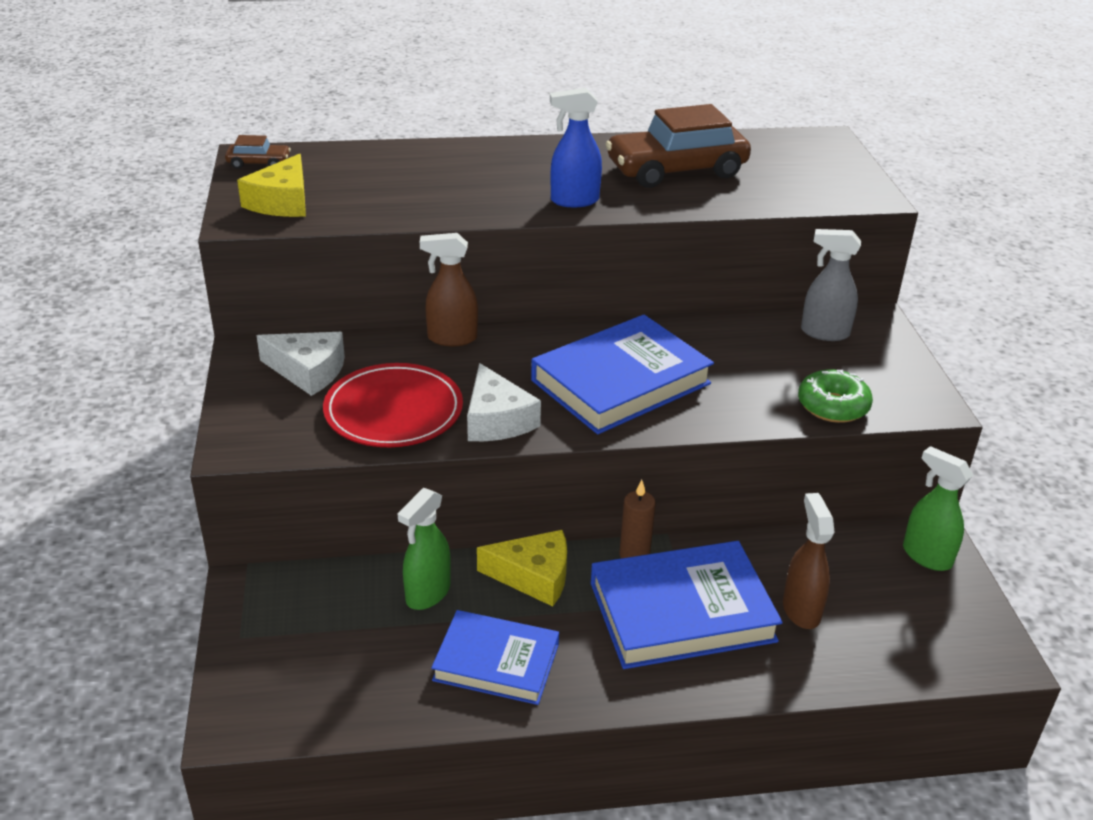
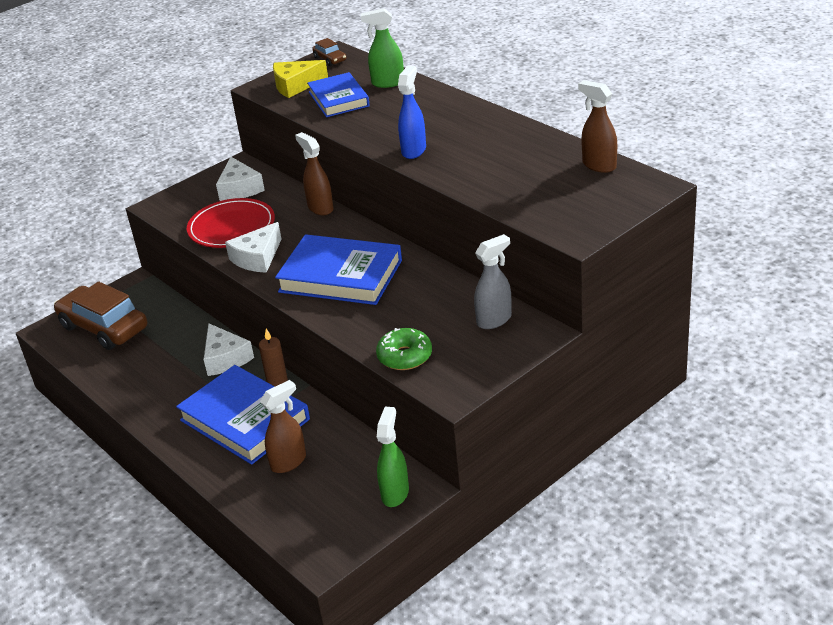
camera: 60 degrees right, 0 degrees up
green spray bottle [398,488,451,610] -> green spray bottle moved to [361,8,404,88]
blue book [431,610,559,705] -> blue book moved to [307,72,370,117]
yellow cheese [477,530,567,607] -> white cheese [204,323,254,376]
blue spray bottle [550,88,602,207] -> blue spray bottle turned 60 degrees clockwise [398,66,426,159]
brown car [606,104,751,188] -> brown car moved to [54,282,147,350]
grey spray bottle [801,229,861,341] -> grey spray bottle turned 75 degrees clockwise [474,234,512,329]
none -> brown spray bottle [578,80,617,173]

